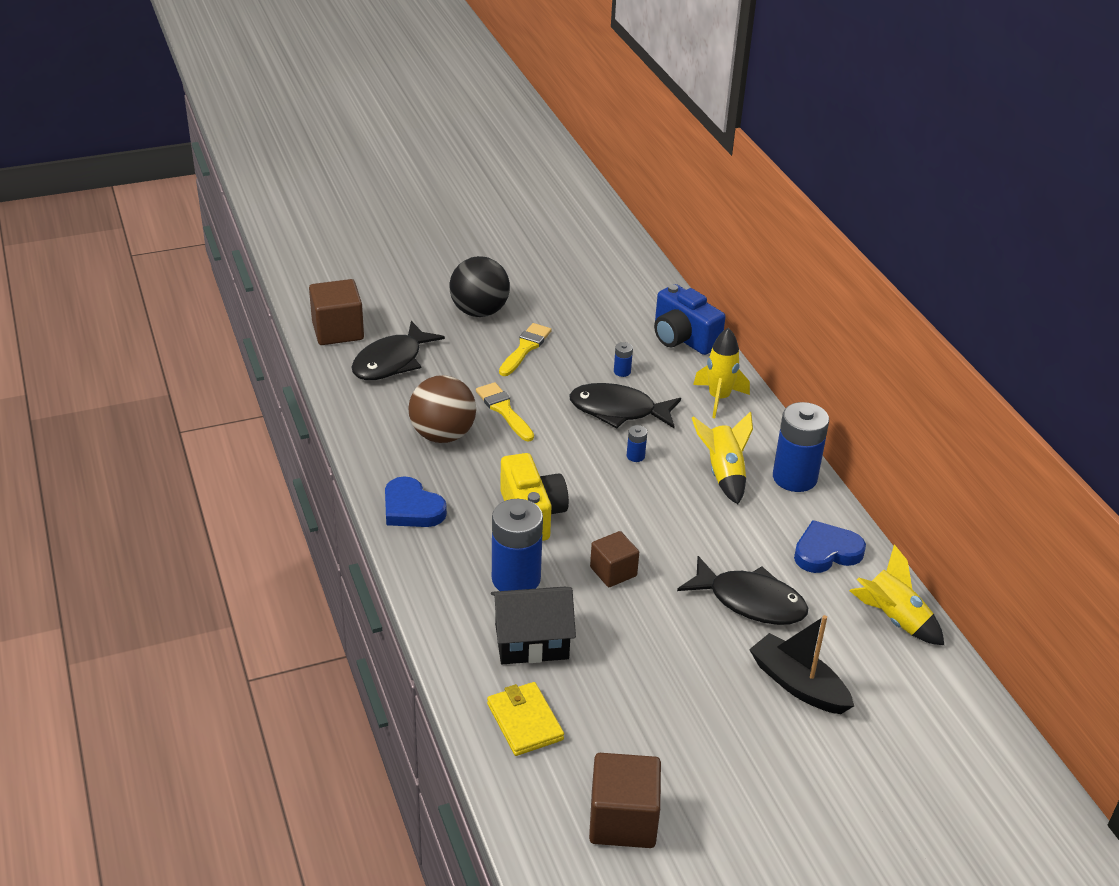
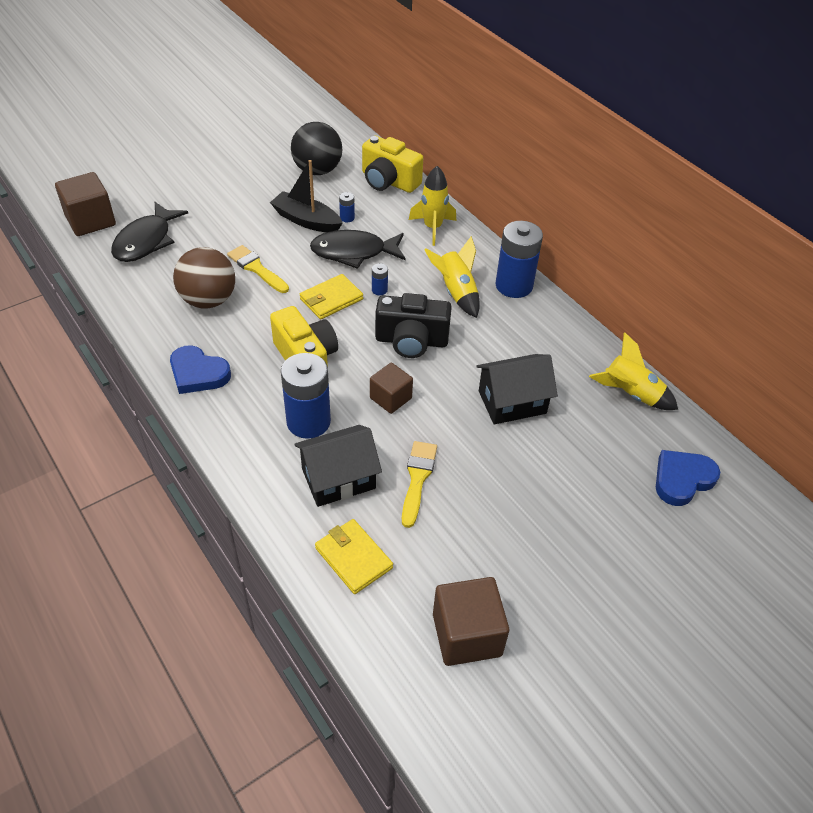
camera: 15 degrees left, 10 degrees up
black ball [450,256,510,317] -> black ball moved to [291,122,342,175]
yellow brush [499,323,552,376] -> yellow brush moved to [402,441,437,528]
blue camera [654,284,725,355] -> yellow camera [362,136,423,193]
black fish [677,556,808,625] -> black house [476,354,558,424]
black boat [749,615,854,714] -> black boat moved to [270,160,343,233]
blue heart [794,520,866,573] -> blue heart moved to [656,450,720,506]
none -> yellow wallet [300,274,363,320]
none -> black camera [375,293,452,358]

